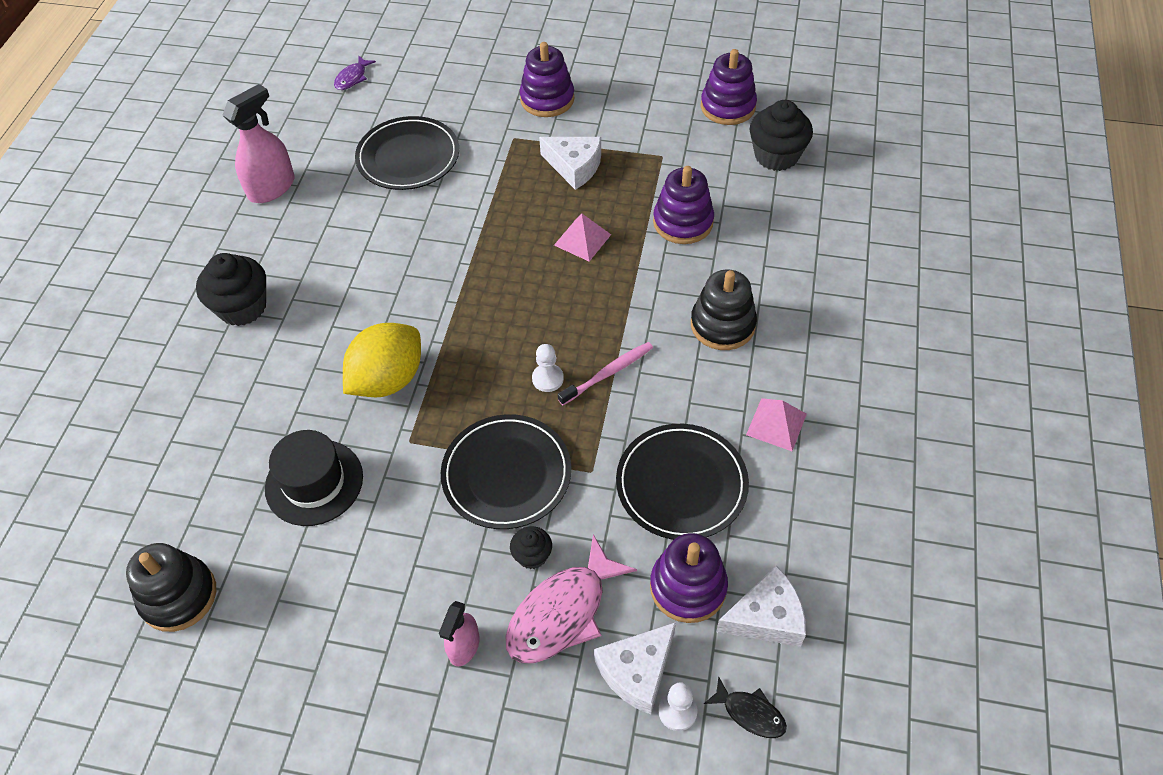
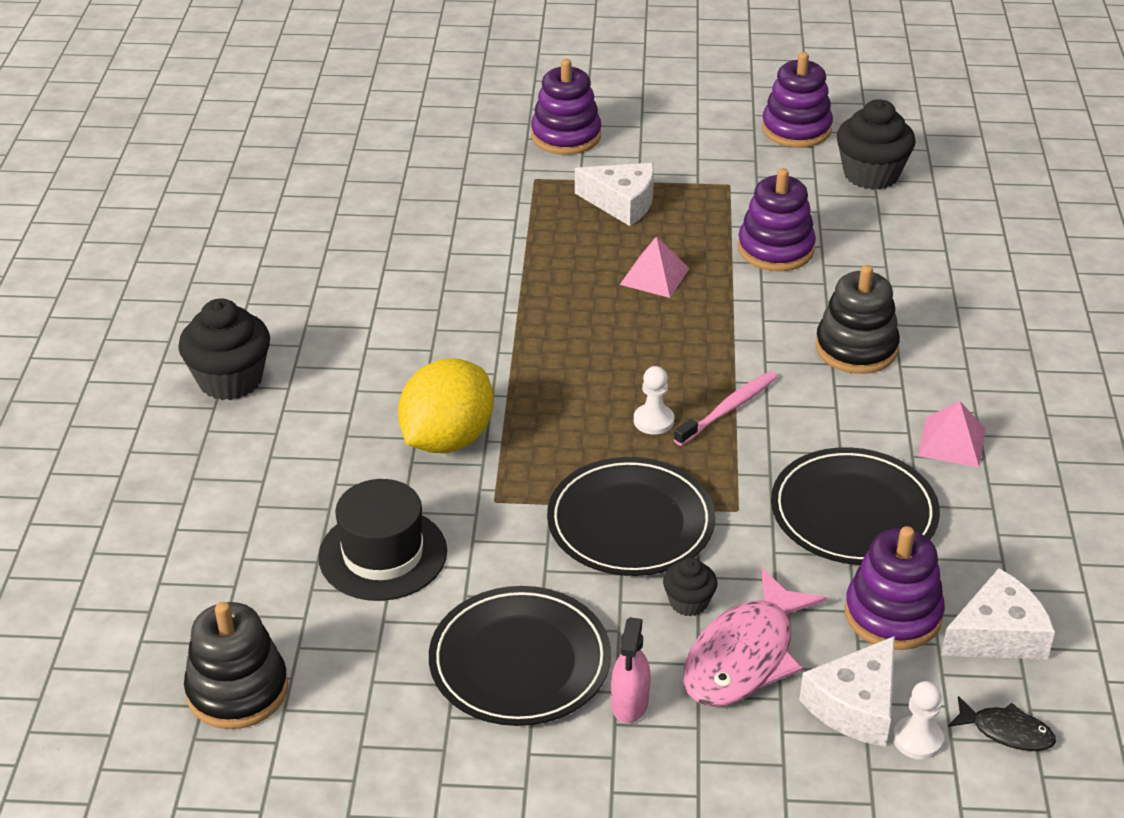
camera: 10 degrees left, 15 degrees down
pink spray bottle [223,84,295,203] -> none
purple fish [334,55,376,90] -> none
black plate [355,116,459,190] -> black plate moved to [429,586,611,726]

